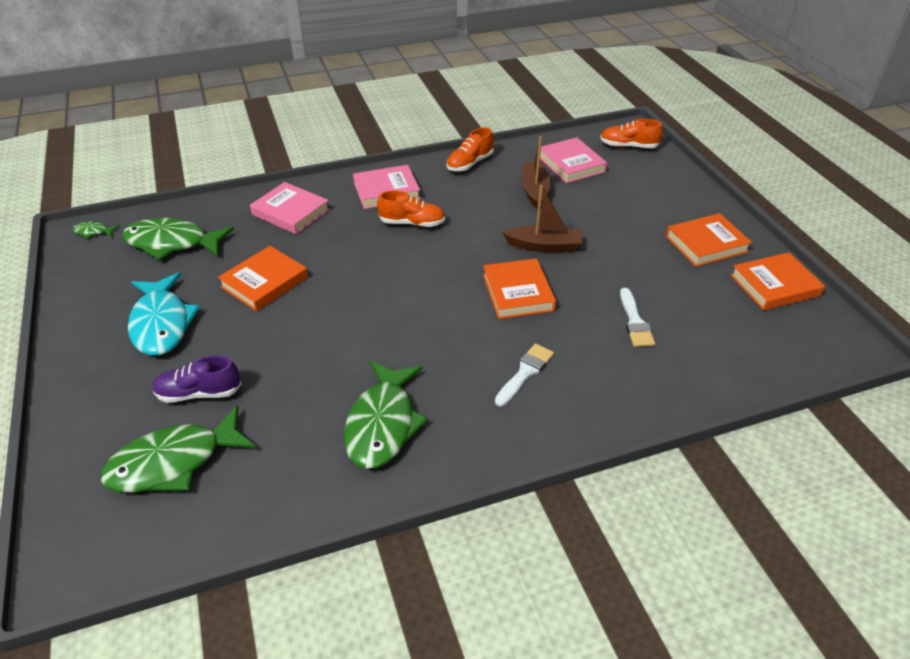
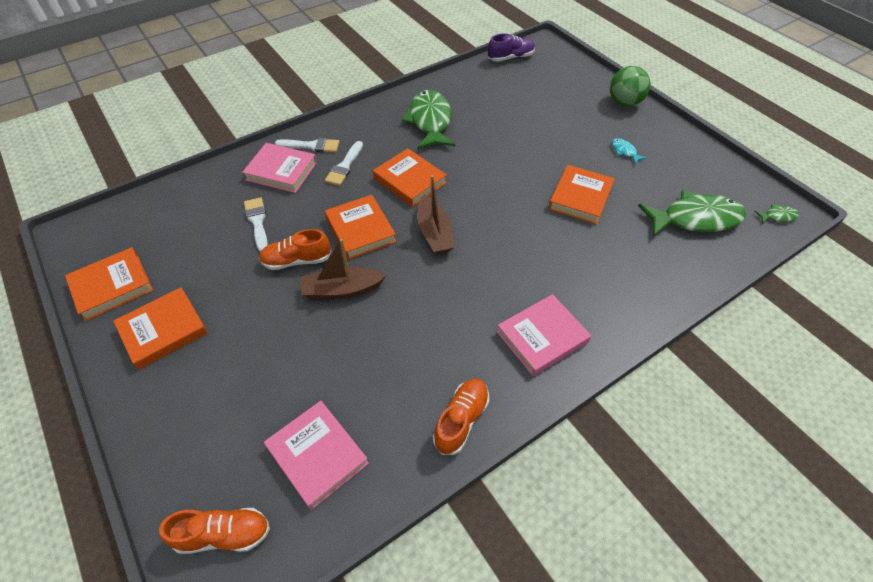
camera: 165 degrees right, 10 degrees up
green fish [101,405,256,493] -> none
turquoise fish [128,272,200,356] -> turquoise fish [612,138,647,164], size x0.42
purple shoe [152,355,241,403] -> purple shoe moved to [488,34,535,62]
pink book [250,182,330,234] -> pink book moved to [242,143,317,193]
orange shoe [377,190,445,227] -> orange shoe moved to [258,229,331,270]
brown boat [521,136,551,209] -> brown boat moved to [417,175,455,255]
none -> white brush [275,138,339,152]
none -> orange book [373,148,447,207]
none -> green ball [610,66,651,107]

